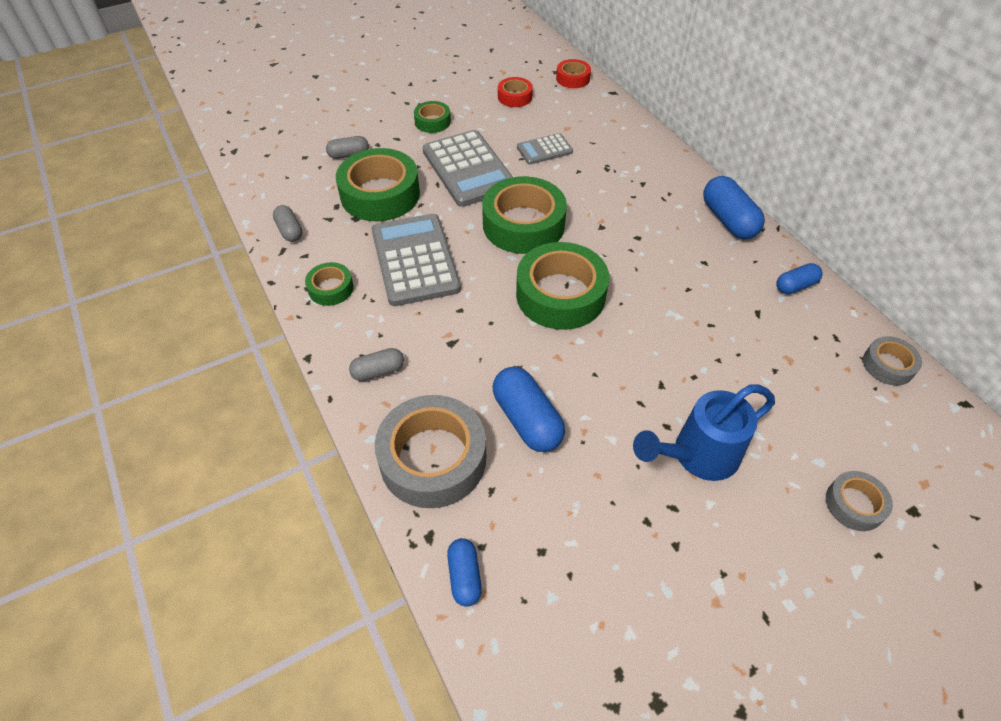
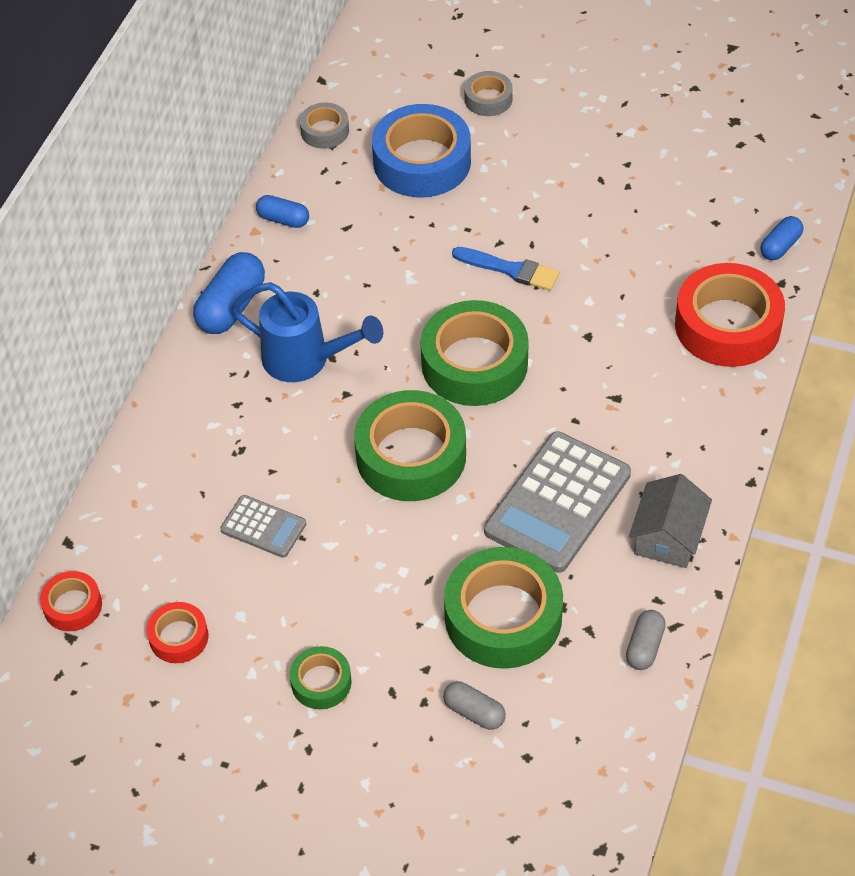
camera: 130 degrees left, 0 degrees up
green tape [305,262,354,306] -> grey house [629,474,712,568]
grey capsule [349,348,404,381] -> none
grey tape [375,395,486,508] -> red tape [675,263,785,367]
grey calculator [423,130,513,207] -> none
blue capsule [493,367,565,452] -> none
blue watering can [633,385,775,481] -> blue watering can moved to [231,282,383,382]
none -> blue tape [372,104,471,197]
none -> blue brush [452,247,559,291]

